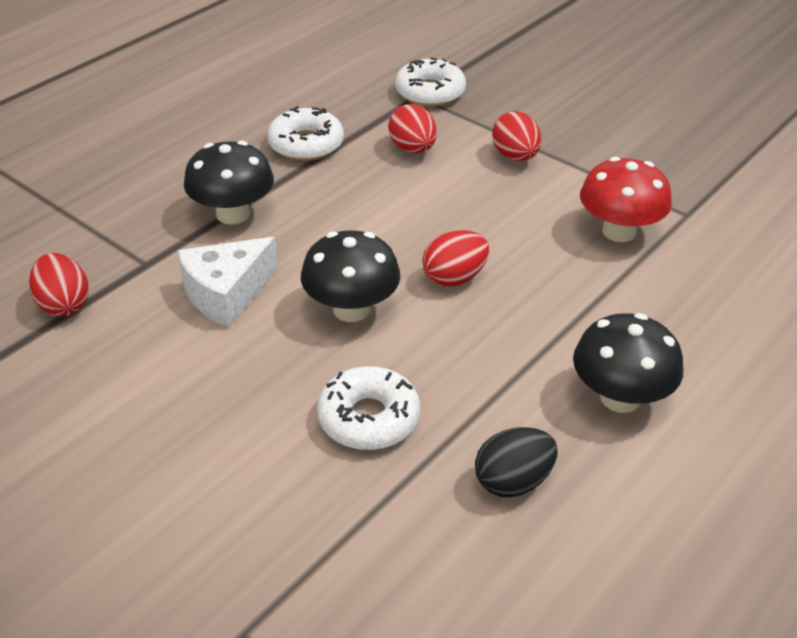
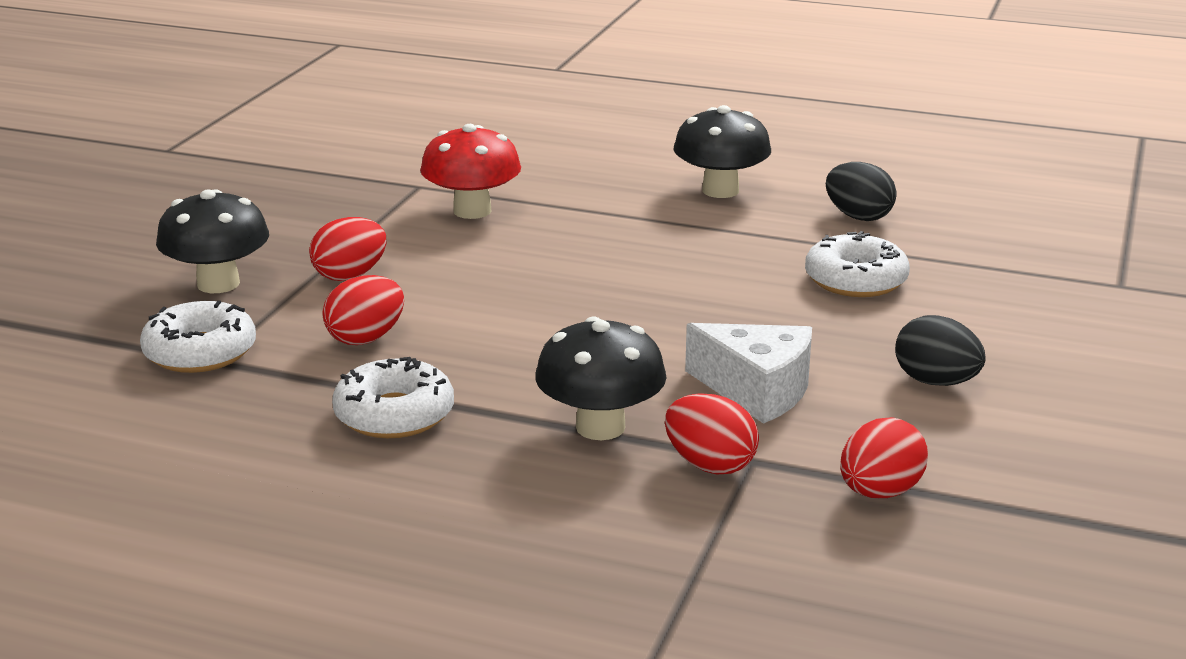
camera: 110 degrees left, 15 degrees down
black mushroom [301,230,400,322] -> black mushroom moved to [156,189,269,293]
red egg [422,230,489,287] -> red egg moved to [665,394,759,475]
none -> black egg [895,315,986,386]

